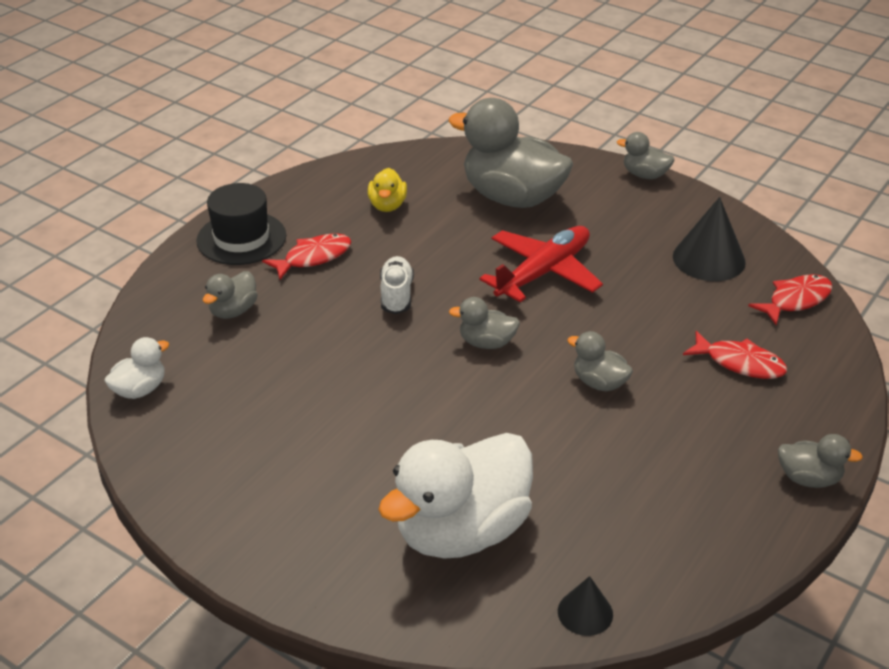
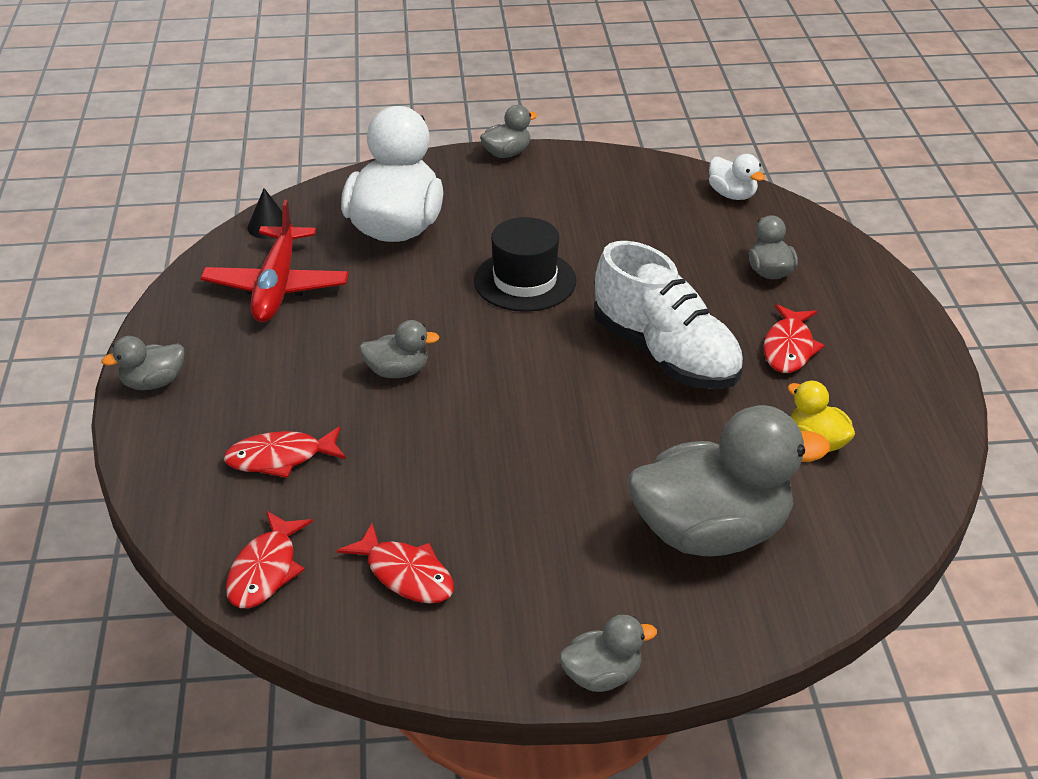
camera: 140 degrees right, 0 degrees up
white duck [104,337,169,399] -> white duck turned 45 degrees counterclockwise [709,154,765,200]
black hat [196,183,286,265] -> black hat moved to [474,217,577,312]
white shoe [380,256,414,314] -> white shoe [594,241,744,389], size x1.98
grey duck [449,297,520,349] -> grey duck moved to [480,105,537,158]
red plane [479,226,603,302] -> red plane moved to [200,200,349,322]
black cone [673,197,746,281] -> red fish [337,523,454,604]

